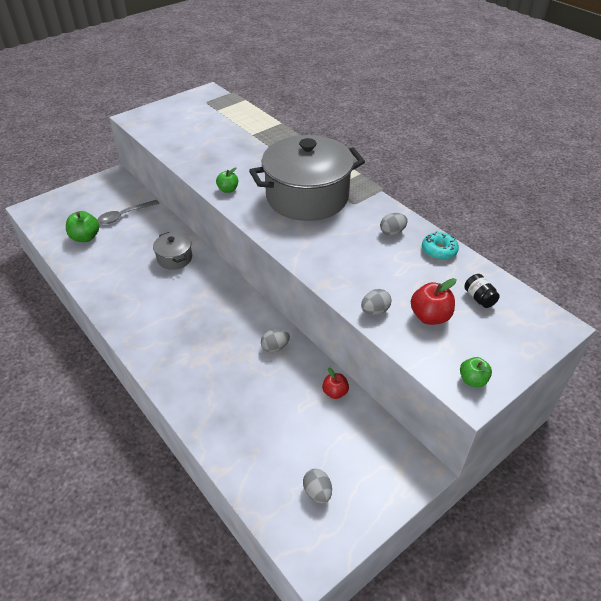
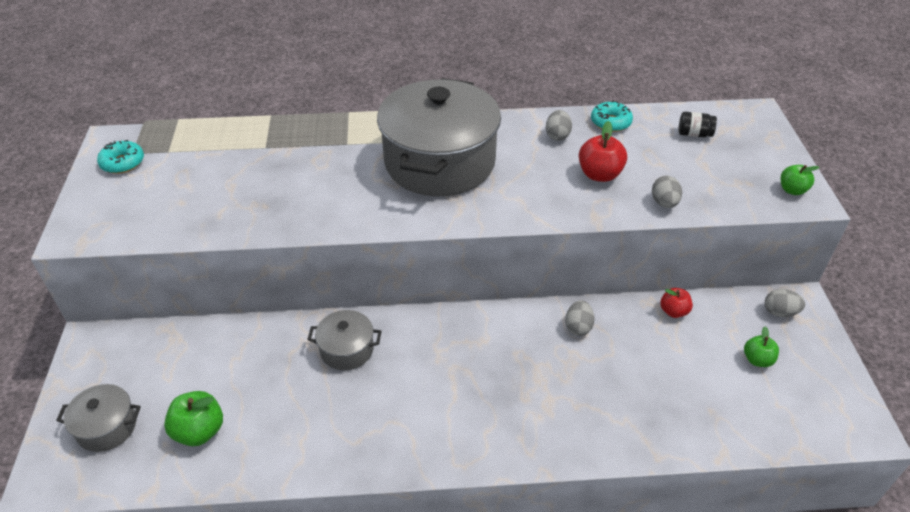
camera: 55 degrees left, 0 degrees up
grey spoon [98,200,160,224] -> none
green apple [216,168,238,193] -> green apple moved to [744,326,779,367]
grey egg [303,469,332,503] -> grey egg moved to [765,289,805,317]
red apple [411,278,456,325] -> red apple moved to [579,121,627,182]
none -> grey pot [56,384,141,452]
none -> turquoise donut [97,140,144,174]

